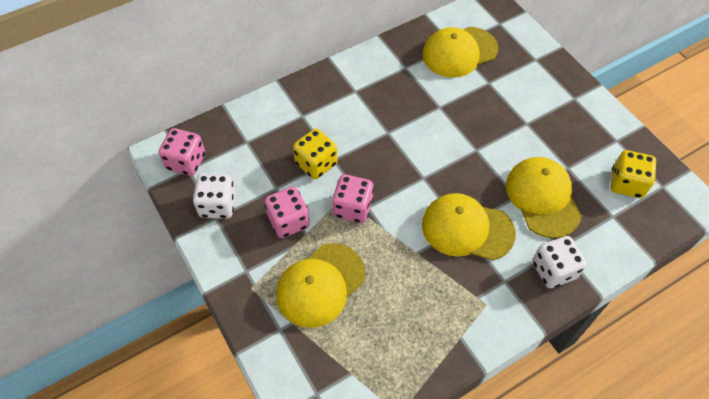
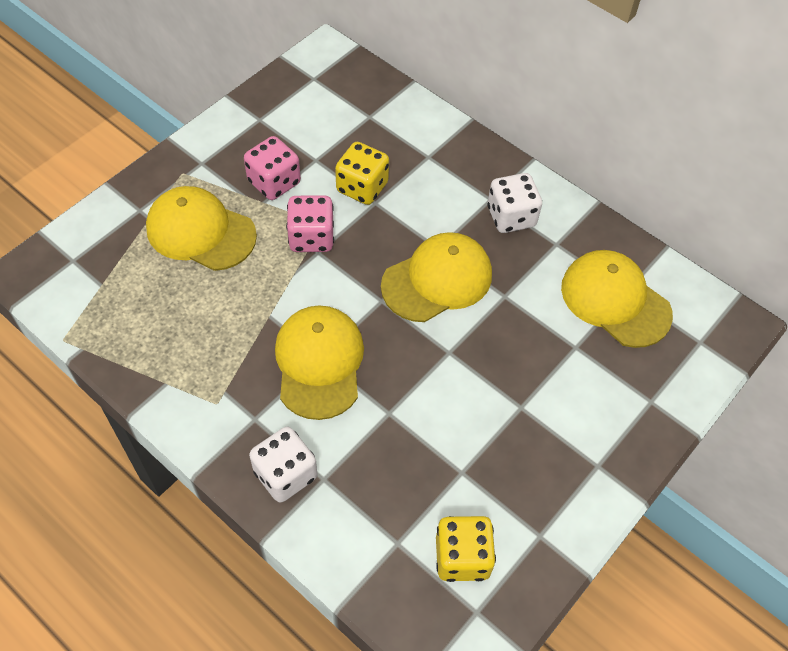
camera: 70 degrees right, 0 degrees up
pink dice [159,128,205,176] -> none
white dice [193,174,236,219] -> white dice moved to [487,173,542,233]
yellow cap [506,157,582,238] -> yellow cap moved to [381,232,492,322]

